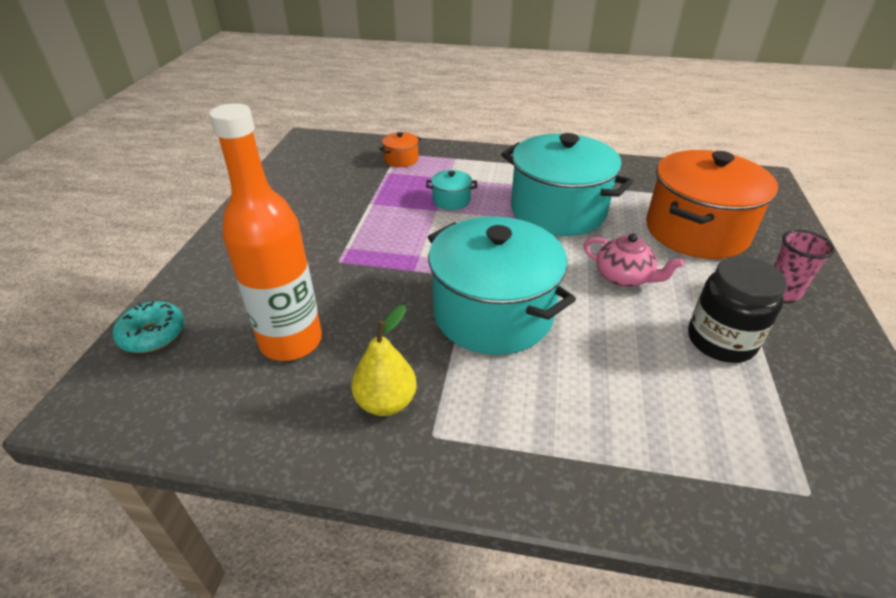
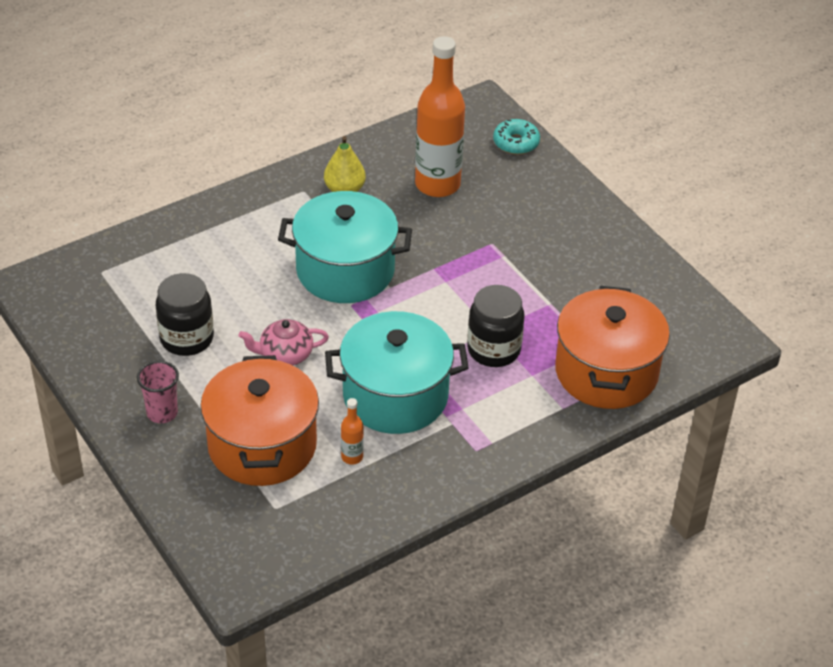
camera: 135 degrees right, 5 degrees up
orange pot [379,132,422,167] -> orange pot [555,286,670,409], size x2.44
turquoise pot [426,170,477,210] -> black jar [467,285,524,367]
none -> orange bottle [341,398,364,465]

